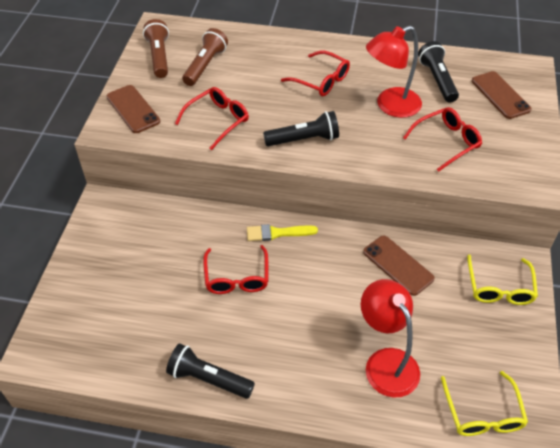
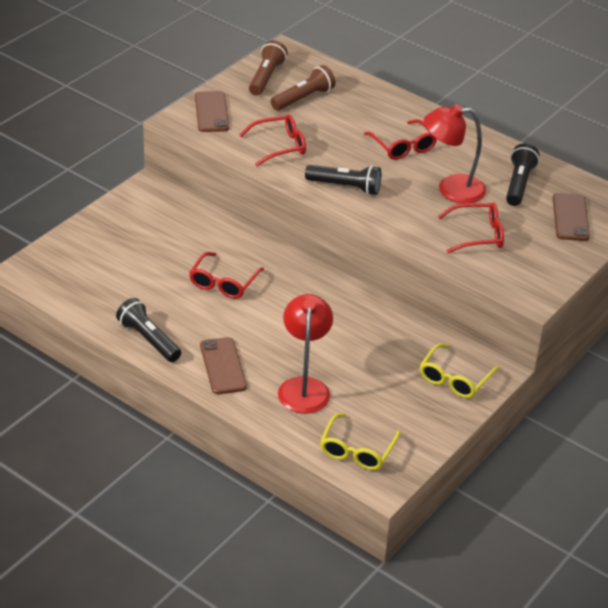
camera: 25 degrees right, 10 degrees down
yellow brush [247,224,318,241] -> none
brown phone [363,236,435,296] -> brown phone moved to [200,337,247,394]

